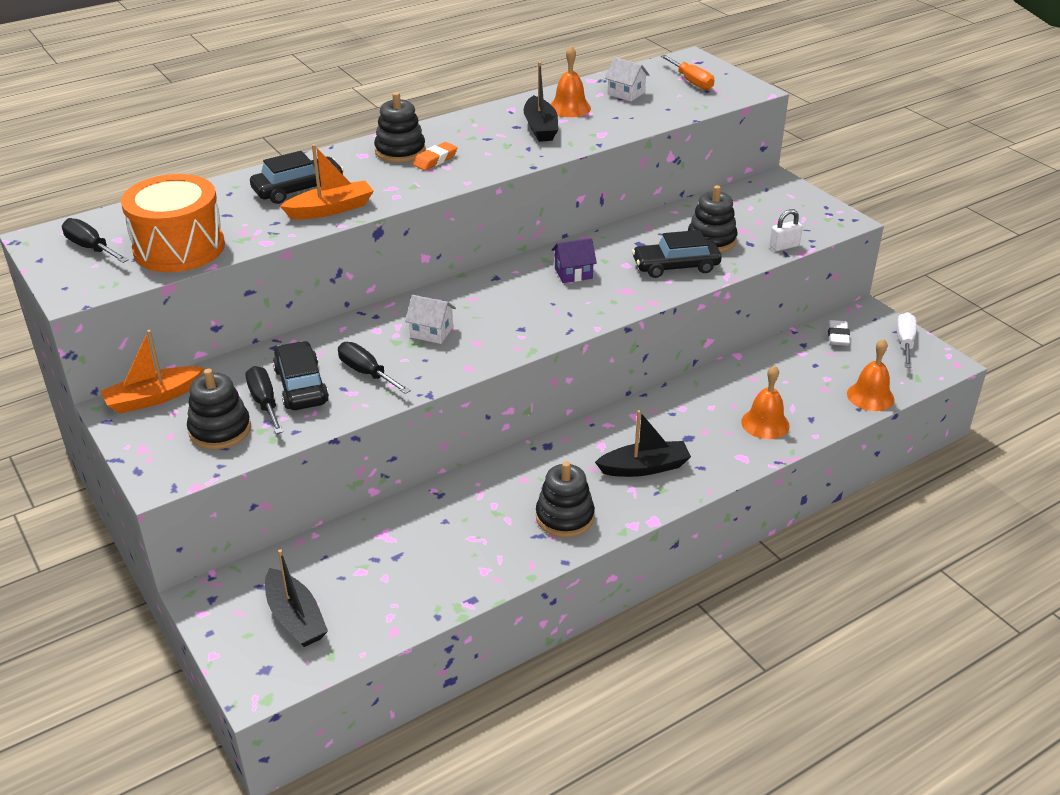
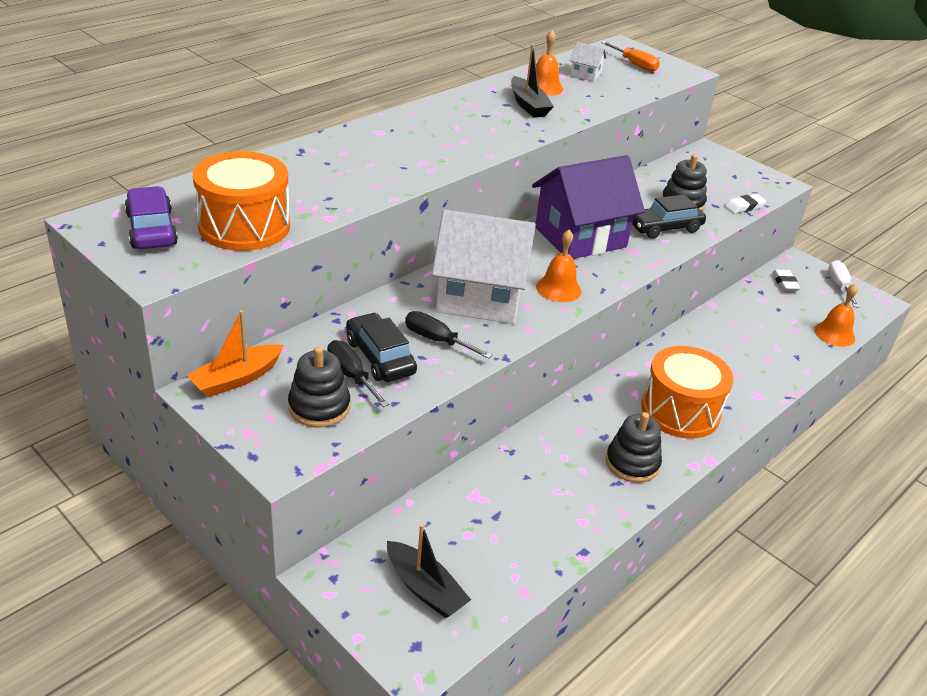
camera: 15 degrees left, 0 degrees up
black screwdriver [62,218,129,263] -> purple car [125,186,178,249]
black car [250,151,344,204] -> none
orange boat [280,144,374,220] -> none
black stacking toy [374,92,426,163] -> none
white house [405,295,456,344] -> white house [432,210,536,324], size x2.44
orange eraser [413,142,458,170] -> none
purple house [552,238,597,283] -> purple house [532,155,645,259], size x2.44
black boat [595,410,691,477] -> orange drum [641,346,733,439]
orange bell [741,365,790,439] -> orange bell moved to [536,230,581,302]
white padlock [769,209,803,251] -> white eraser [725,194,767,214]

